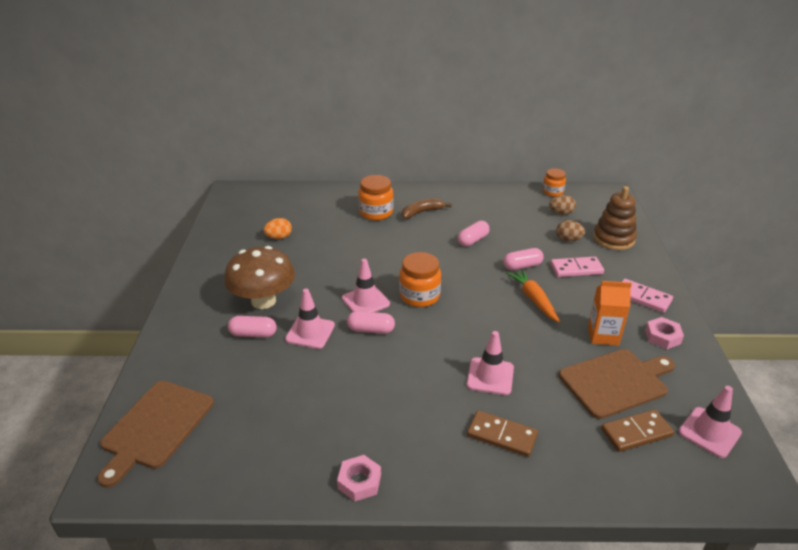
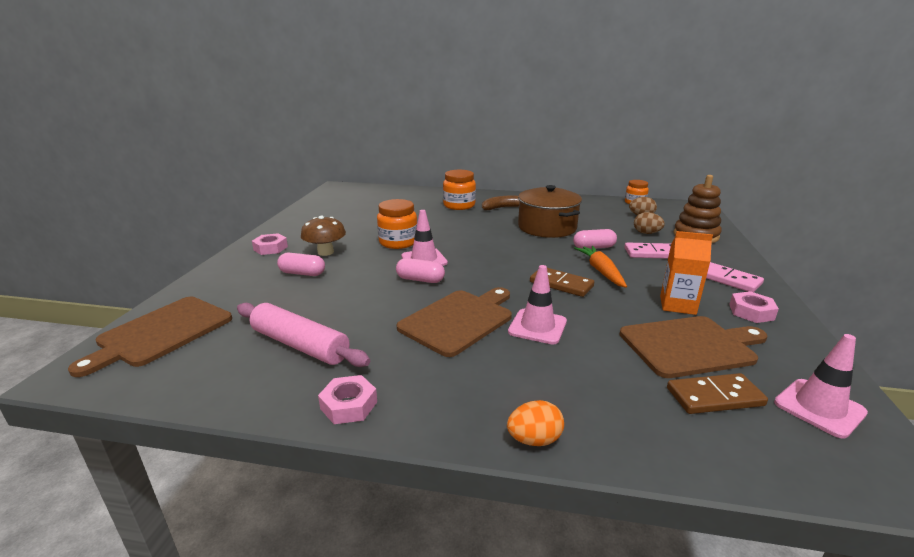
camera: 10 degrees right, 10 degrees down
brown mushroom [224,246,295,309] -> brown mushroom [301,216,346,256], size x0.64
orange egg [264,218,292,239] -> orange egg moved to [507,400,564,446]
pink traffic cone [285,289,335,349] -> none
orange jar [399,252,441,307] -> orange jar moved to [377,199,417,249]
pink capsule [458,221,490,247] -> brown pot [518,185,582,238]
brown domino [467,410,538,457] -> brown domino moved to [530,268,594,297]
none -> pink rolling pin [237,303,370,367]
none -> pink nut [252,233,288,255]
none -> brown cutting board [397,287,512,357]

